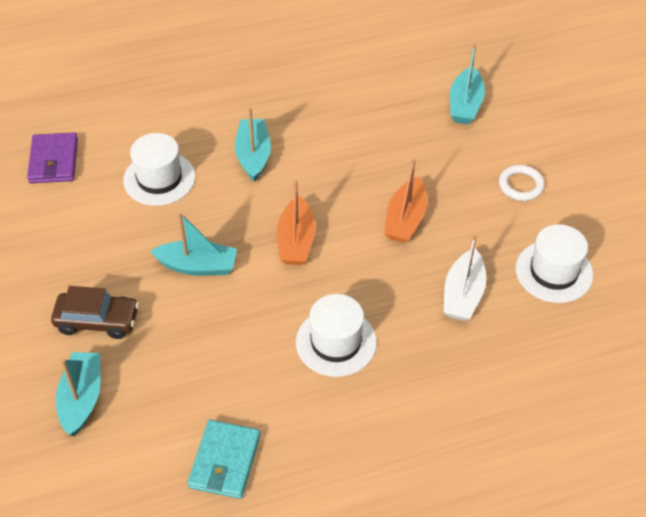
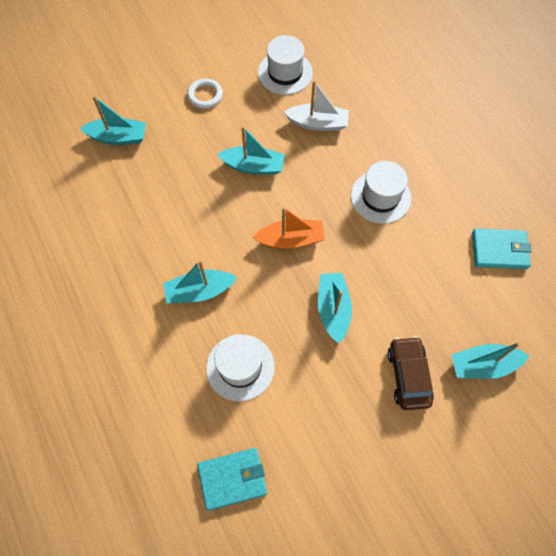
camera: 100 degrees left, 15 degrees up
purple wallet [27,132,78,183] -> turquoise wallet [197,448,267,511]
orange boat [384,158,427,243] -> turquoise boat [217,126,285,175]

